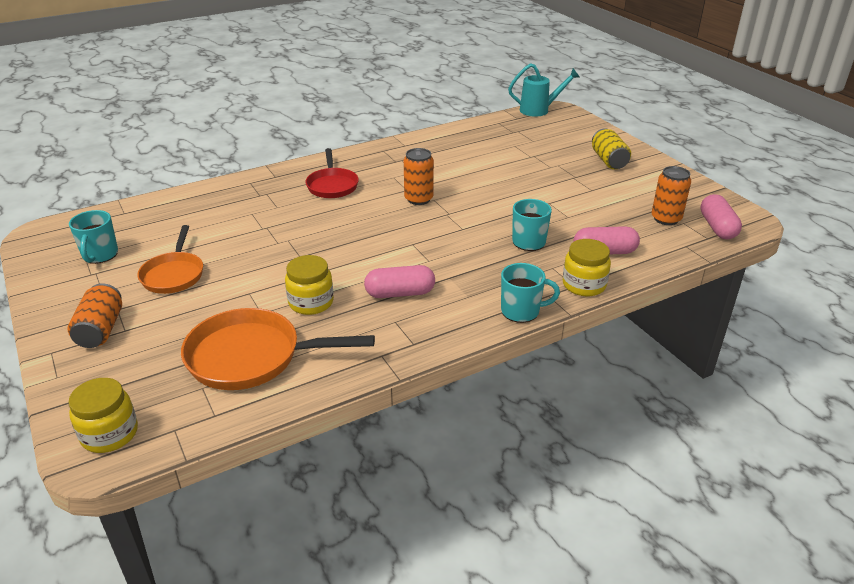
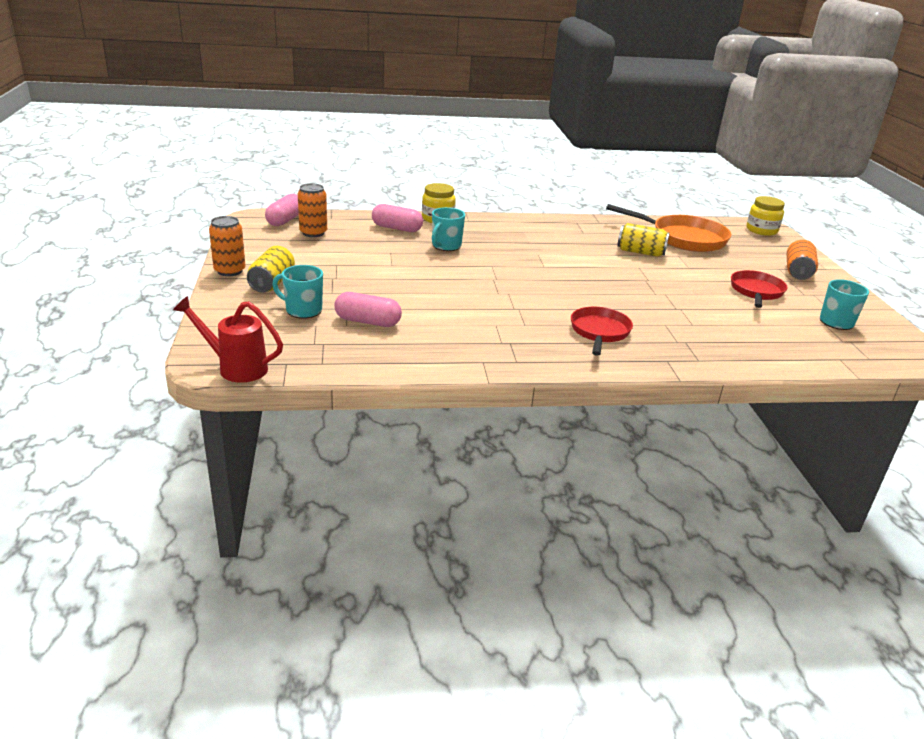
camera: 160 degrees left, 5 degrees down
orange pan [137,225,203,294] -> red pan [731,270,788,308]
yellow jar [285,255,334,315] -> yellow can [617,223,670,257]
pink capsule [364,265,435,298] -> pink capsule moved to [334,292,402,327]
orange can [404,148,434,205] -> orange can moved to [209,216,246,276]
turquoise mug [501,263,560,323] -> turquoise mug moved to [272,265,323,319]
turquoise watering can [508,63,580,117] -> red watering can [173,296,283,383]

